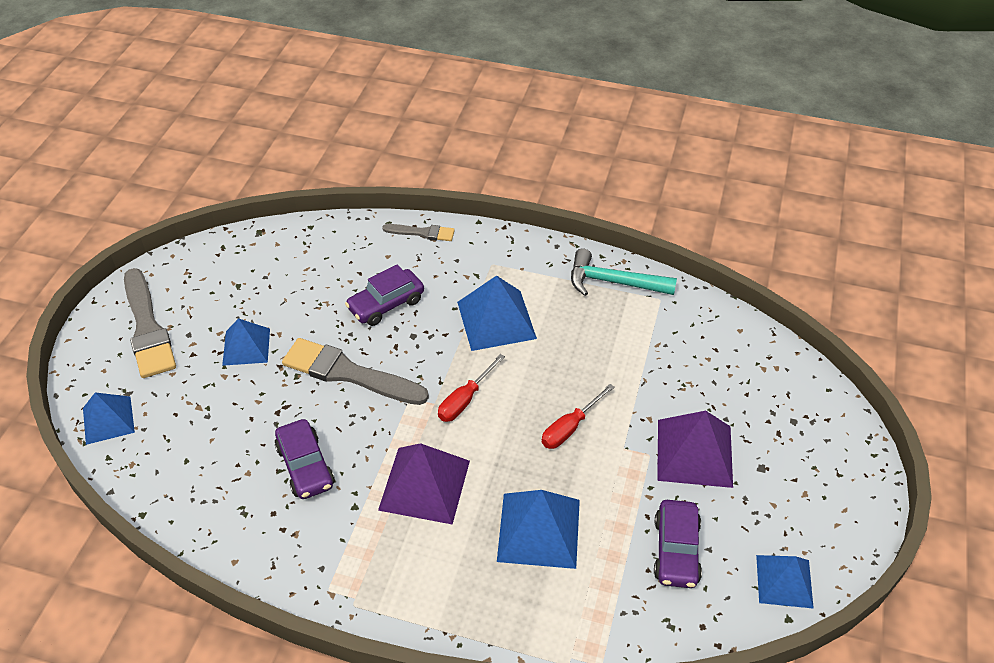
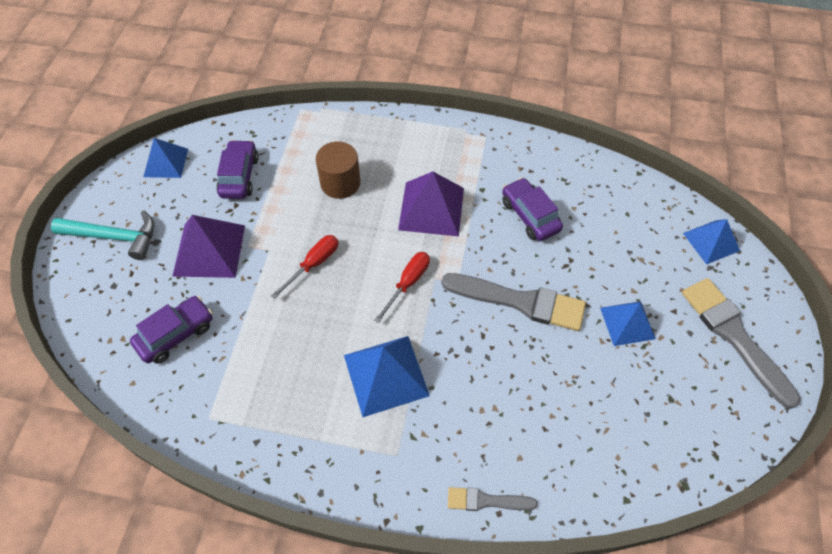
camera: 175 degrees right, 10 degrees up
purple car [345,265,424,326] -> purple car moved to [130,296,213,364]
blue pyramid [497,490,580,569] -> brown cylinder [316,141,361,199]
turquoise hammer [571,248,677,296] -> turquoise hammer moved to [51,210,154,260]

